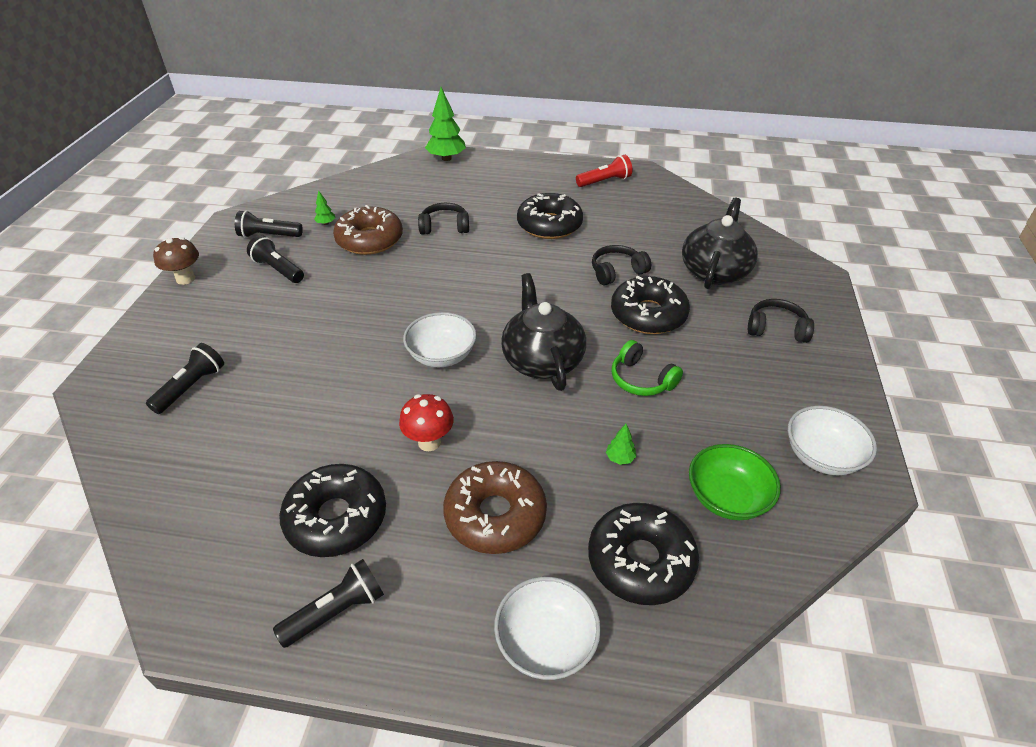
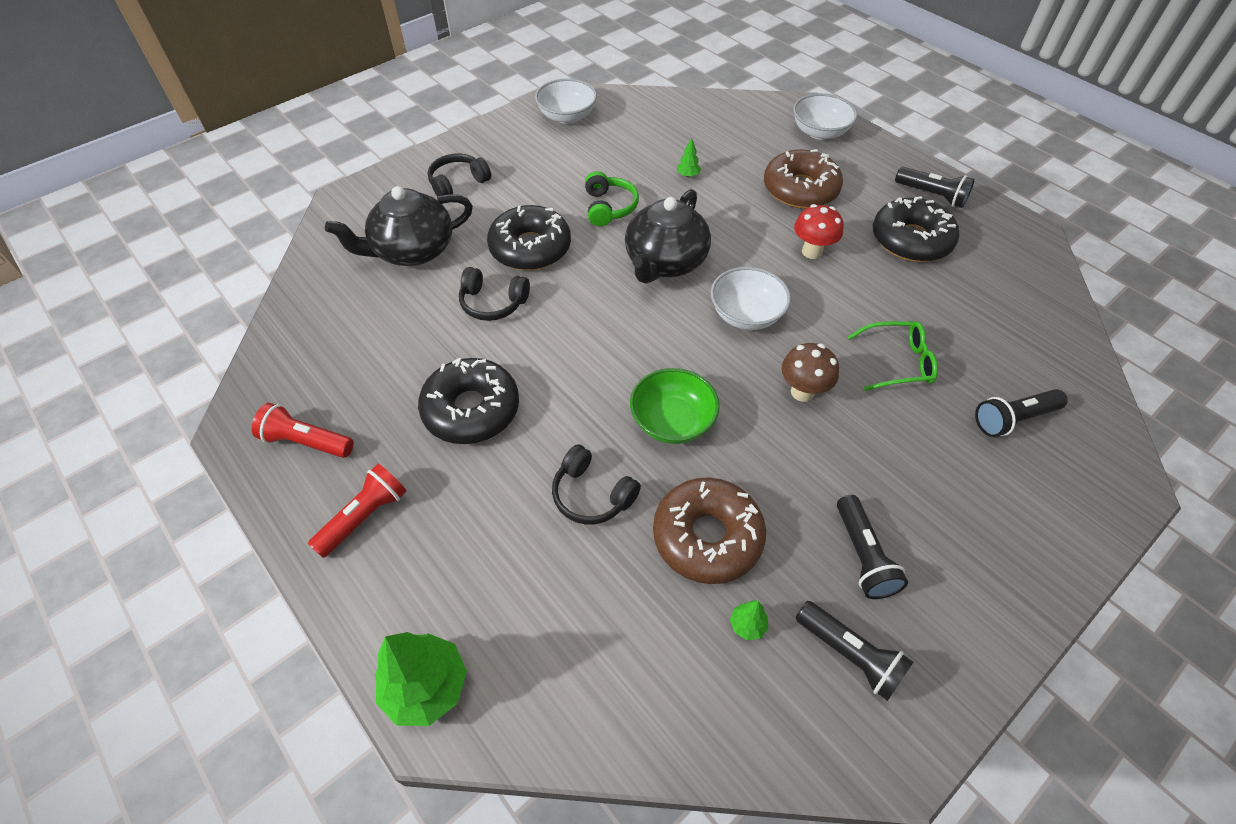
camera: 140 degrees left, 10 degrees up
brown mushroom [153,237,199,285] -> brown mushroom moved to [781,343,839,402]
black flashlight [273,559,384,648] -> black flashlight turned 150 degrees counterclockwise [895,167,975,208]
black donut [588,503,699,605] -> none
green bowl [689,444,781,520] -> green bowl moved to [630,368,720,444]
black headphones [748,299,814,343] -> black headphones turned 90 degrees clockwise [428,153,491,197]
none -> red flashlight [308,464,406,558]
none -> green glasses [848,321,938,391]

